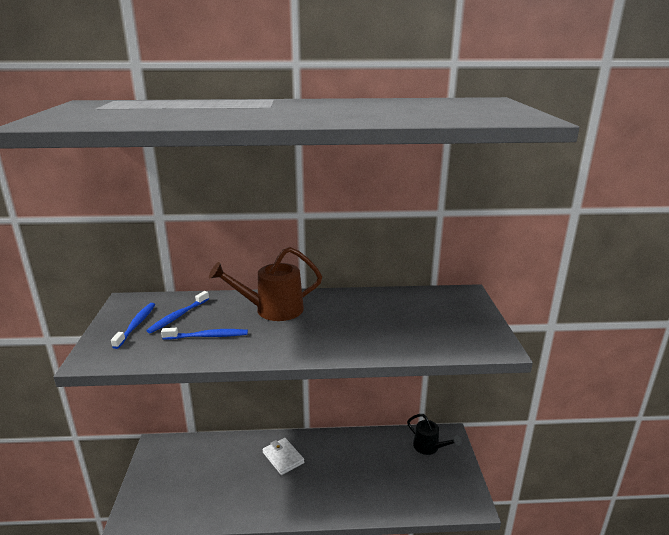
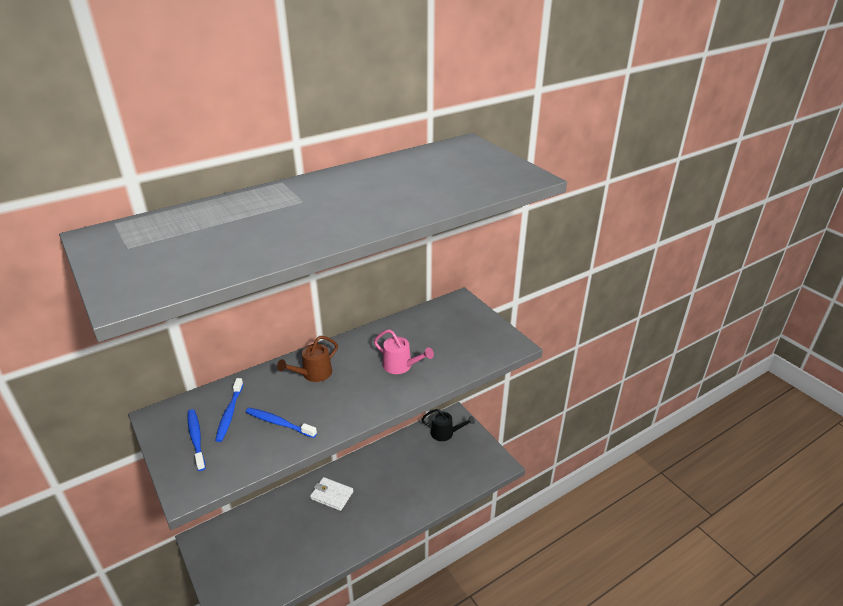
camera: 30 degrees left, 10 degrees up
blue toothbrush [161,328,248,340] -> blue toothbrush turned 120 degrees counterclockwise [246,408,317,438]
brown watering can [209,247,322,321] -> brown watering can [277,336,338,382], size x0.65
none -> pink watering can [374,330,434,374]

